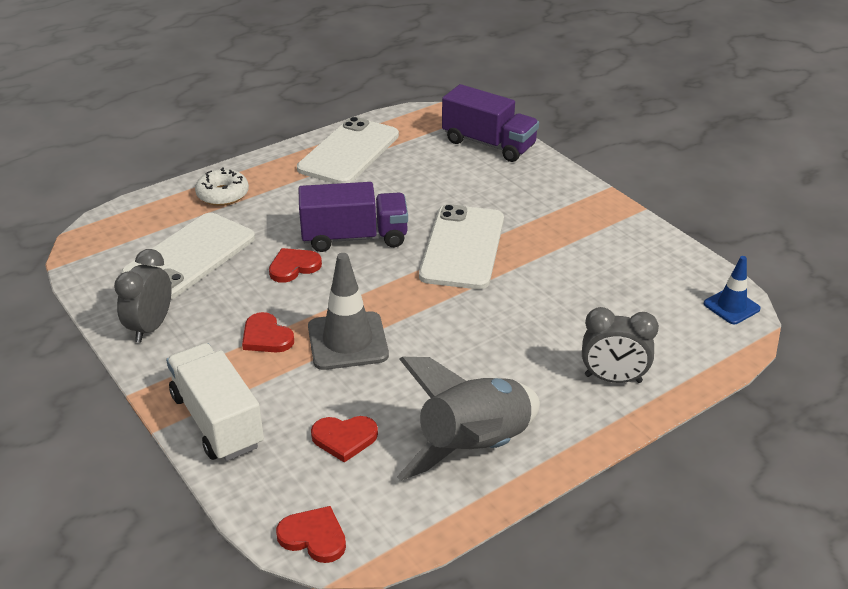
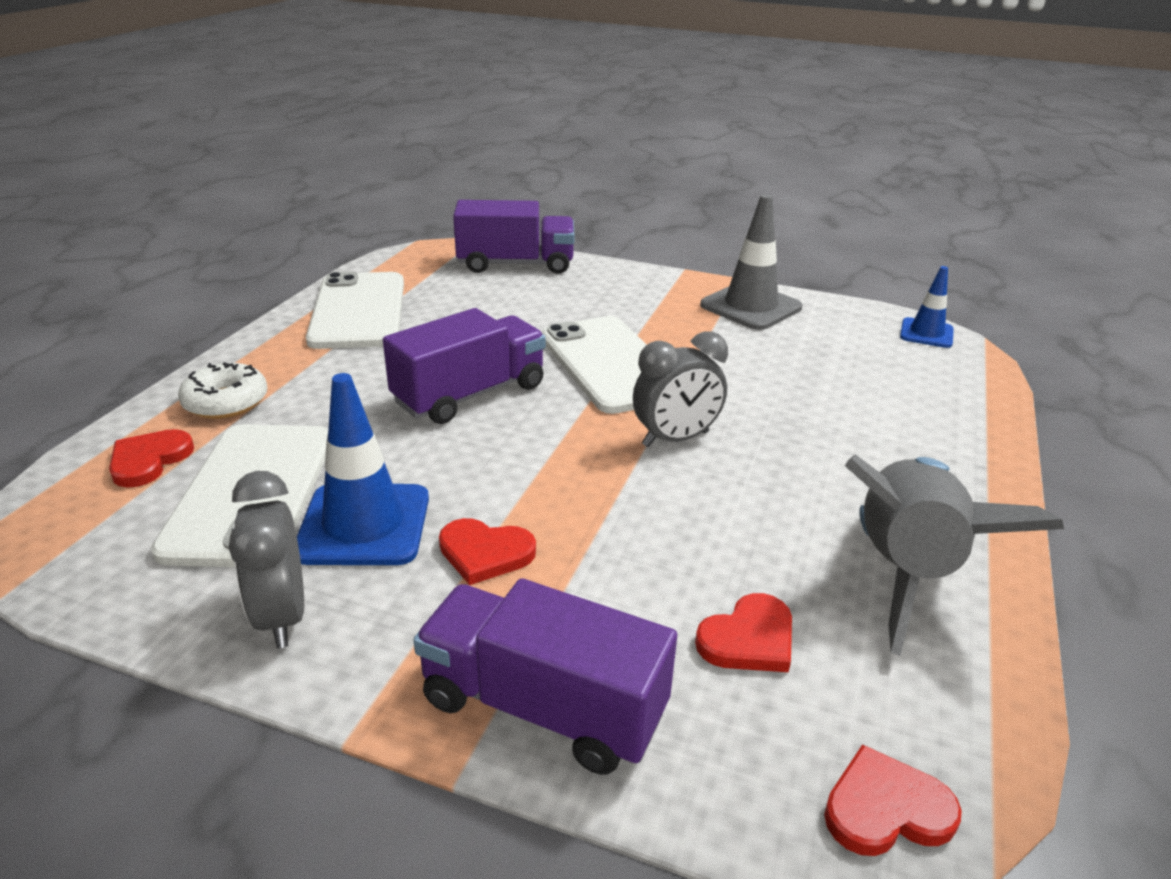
camera: 35 degrees left, 5 degrees down
white truck [166,343,264,461] -> purple truck [413,578,677,775]
red heart [269,248,322,283] -> red heart moved to [109,429,194,488]
grey traffic cone [308,253,389,370] -> grey traffic cone moved to [700,194,802,330]
grey clock [582,307,659,383] -> grey clock moved to [633,331,728,447]
none -> blue traffic cone [297,373,429,565]

